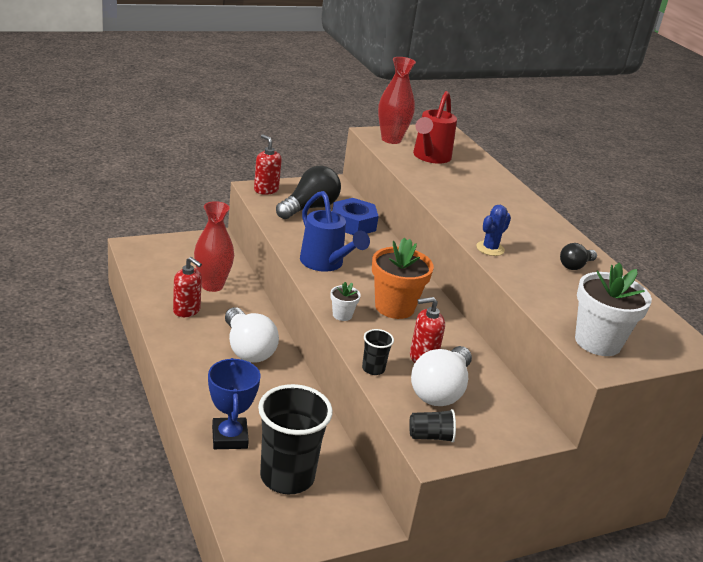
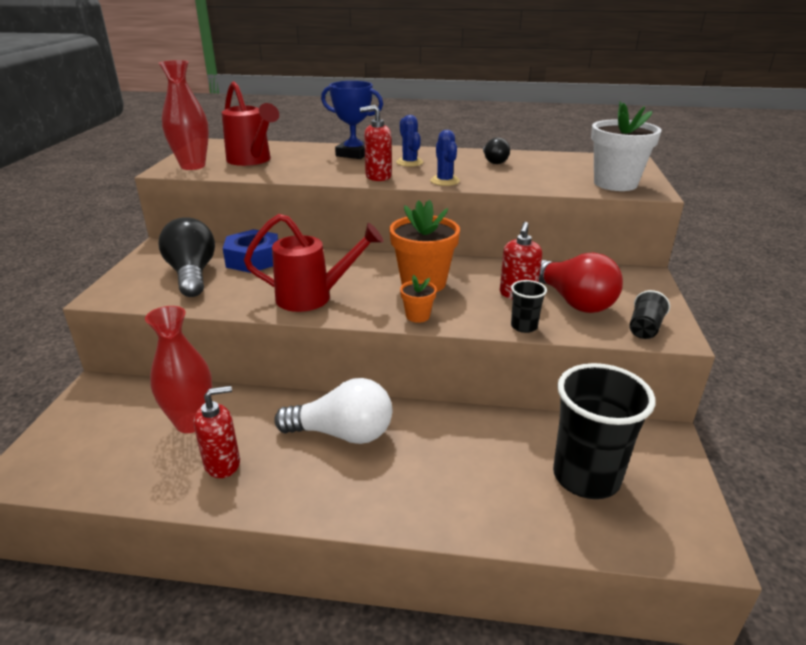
camera: 55 degrees left, 0 degrees up
blue trophy [208,358,261,449] -> blue trophy moved to [321,81,383,159]
red soap dispenser [254,134,282,195] -> red soap dispenser moved to [360,105,392,181]
blue watering can [300,191,370,272] -> red watering can [244,214,383,312]
white flower pot [330,282,361,321] -> orange flower pot [400,275,437,323]
white light bulb [411,346,472,406] -> red light bulb [539,252,623,313]
none -> blue cactus [396,115,423,167]

